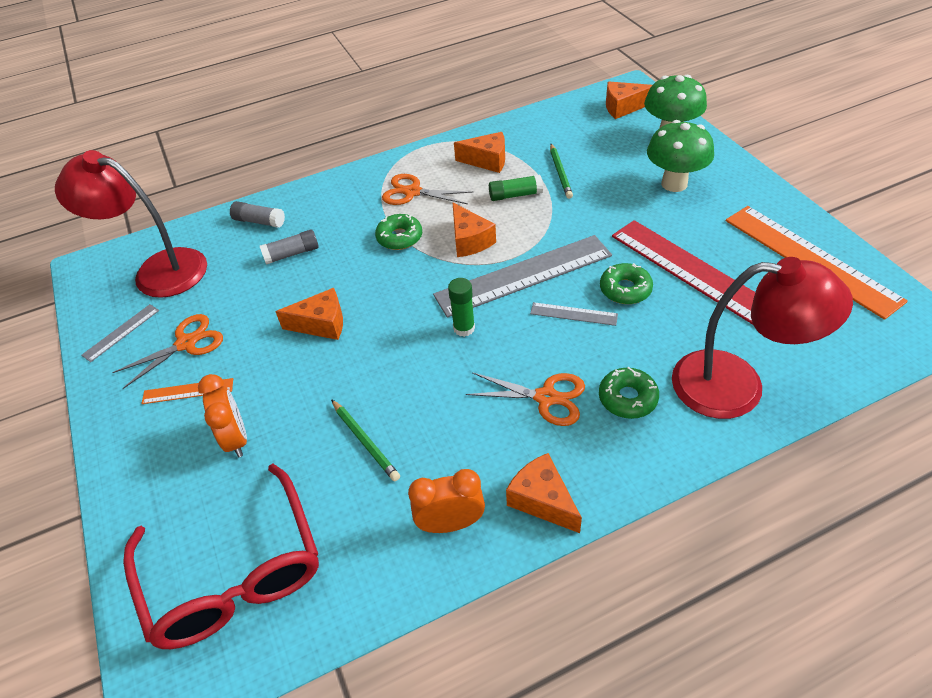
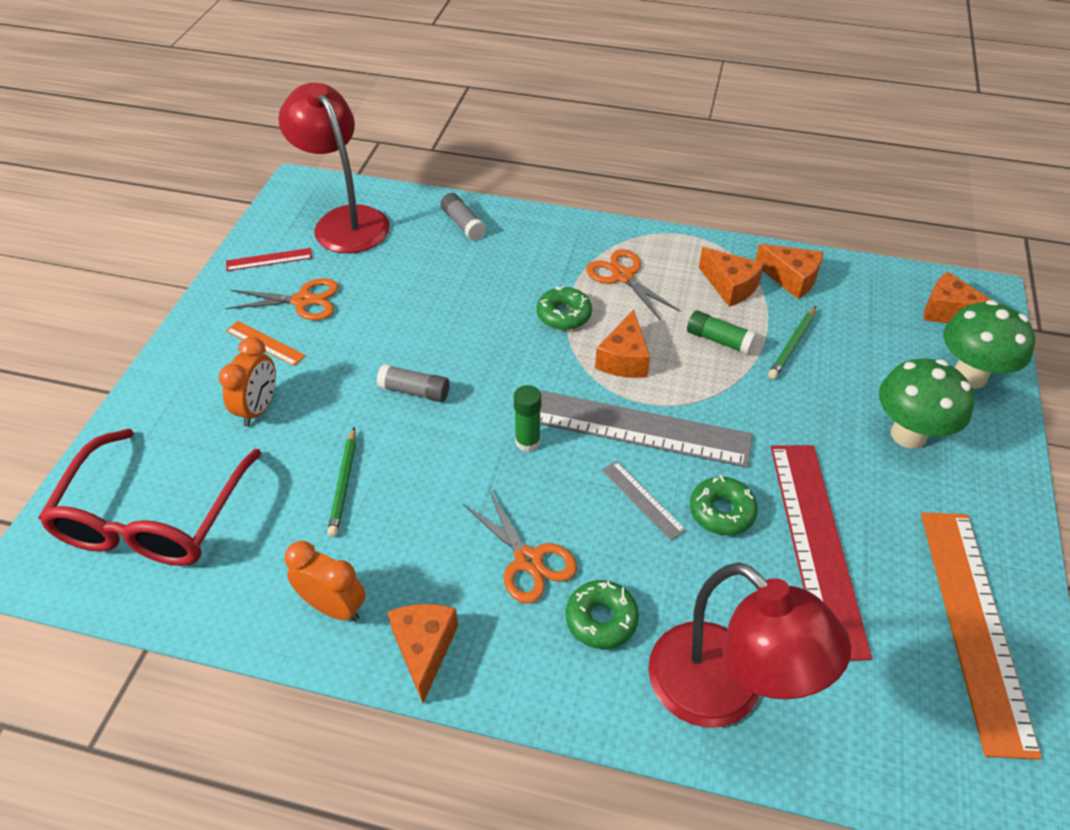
camera: 35 degrees right, 0 degrees up
grey ruler [81,304,159,362] -> red ruler [226,248,312,271]
grey glue stick [260,229,319,265] -> grey glue stick moved to [377,364,450,402]
orange cheese [275,288,343,340] -> orange cheese moved to [755,244,823,299]

